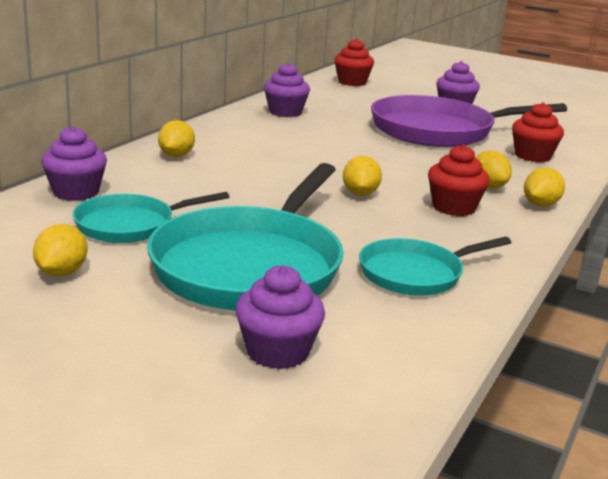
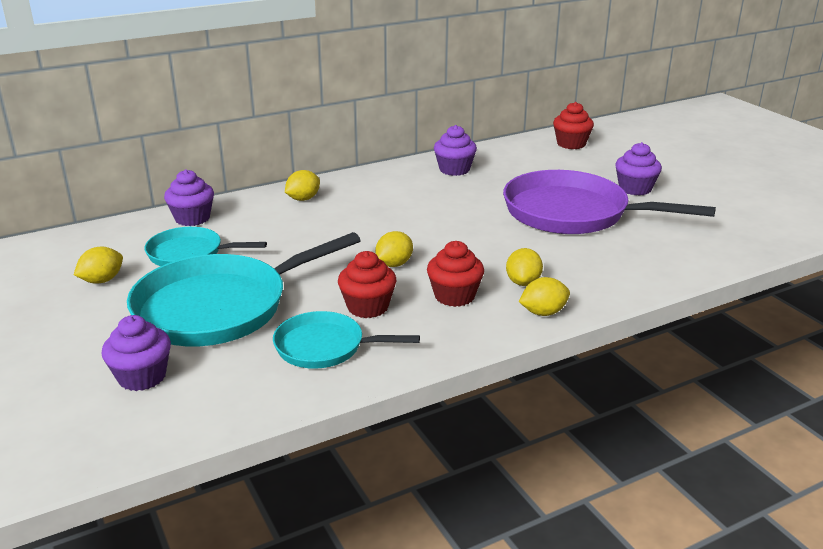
camera: 35 degrees right, 5 degrees up
red cupcake [512,102,564,162] -> red cupcake moved to [338,251,397,318]

